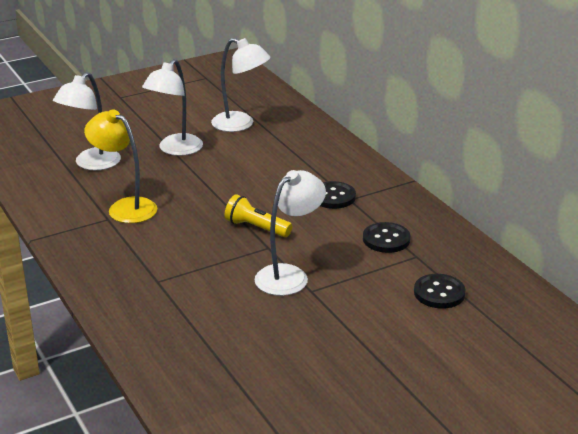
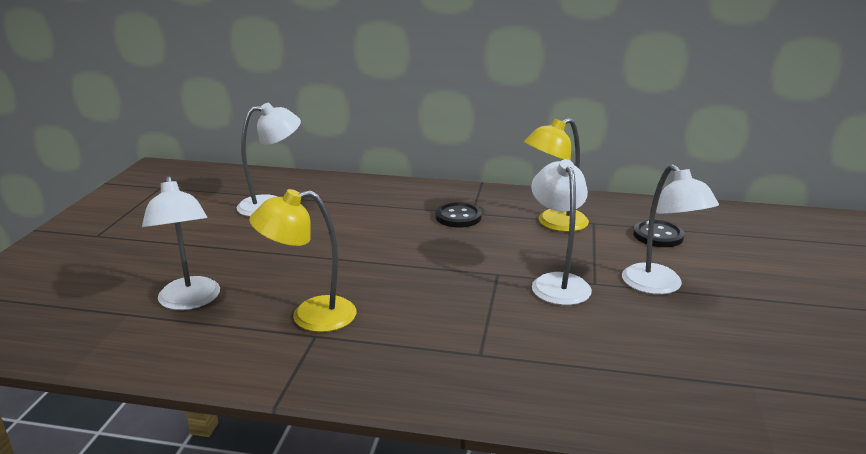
camera: 50 degrees left, 5 degrees down
white lamp [142,59,203,156] -> white lamp moved to [622,164,719,295]
yellow flashlight [225,194,292,237] -> none
black button [363,222,410,253] -> yellow lamp [524,118,589,232]

